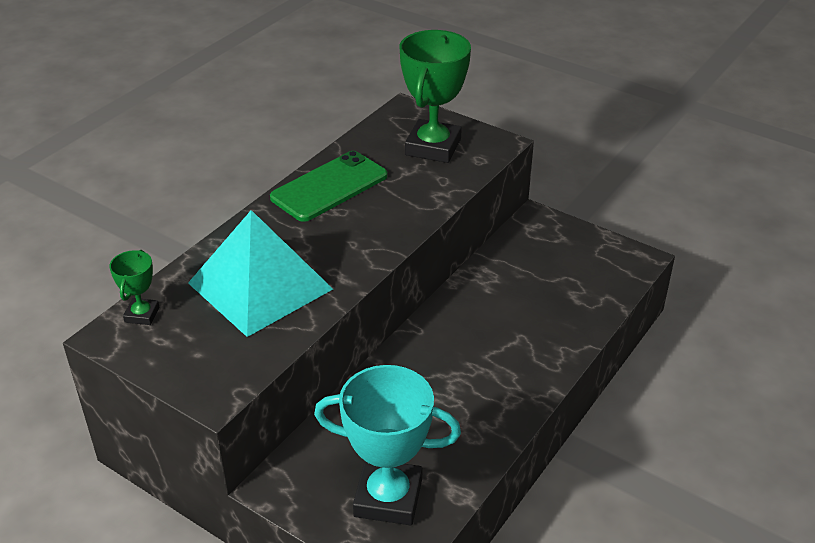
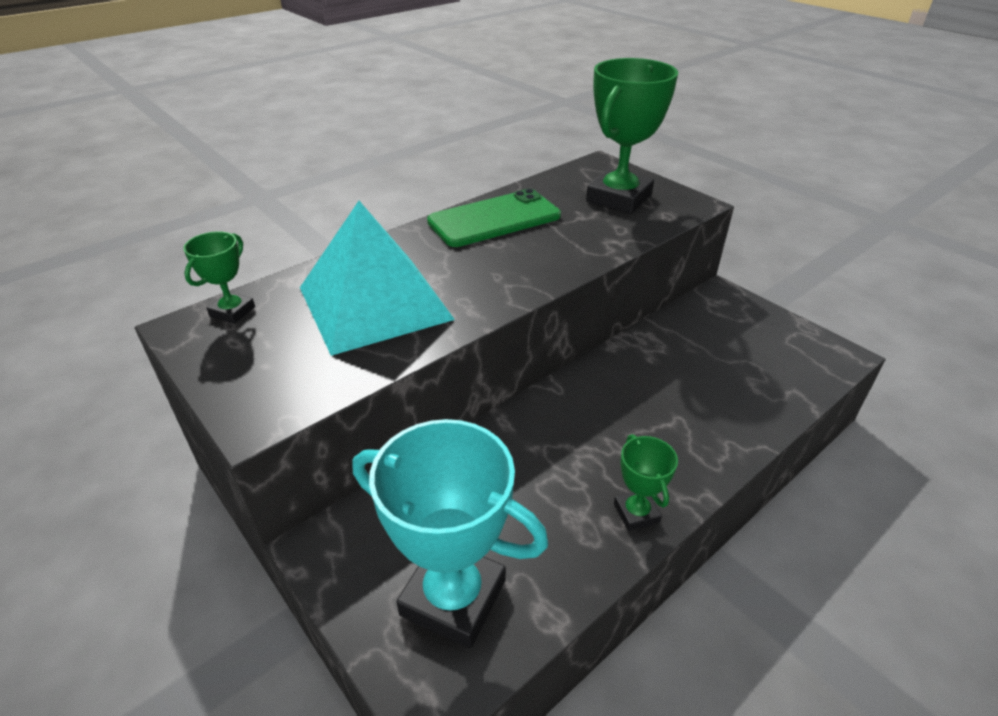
camera: 15 degrees right, 0 degrees up
none -> green trophy [614,434,678,531]

